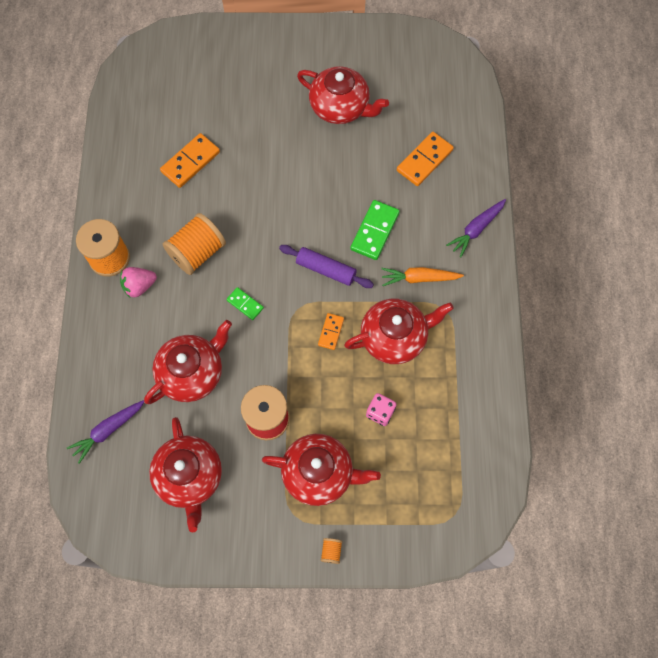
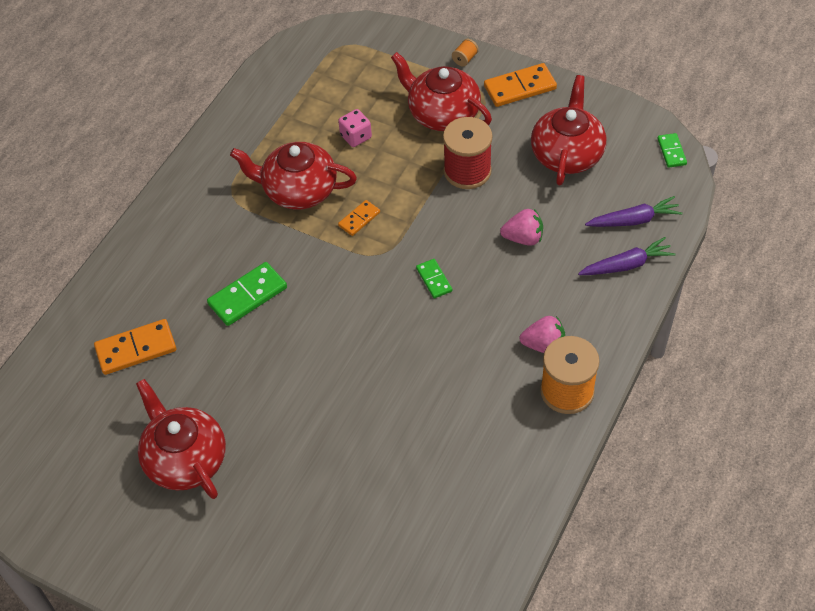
camera: 150 degrees left, 15 degrees down
red teapot [144,320,232,404] -> pink strawberry [500,209,543,246]
orange domino [160,133,220,188] -> orange domino moved to [484,63,557,107]
orange spool [163,213,226,275] -> none
purple rolling pin [279,245,374,288] -> none
orange carrot [381,267,464,286] -> none
purple carrot [446,199,506,257] -> purple carrot moved to [578,237,676,275]
none -> green domino [657,133,687,168]

